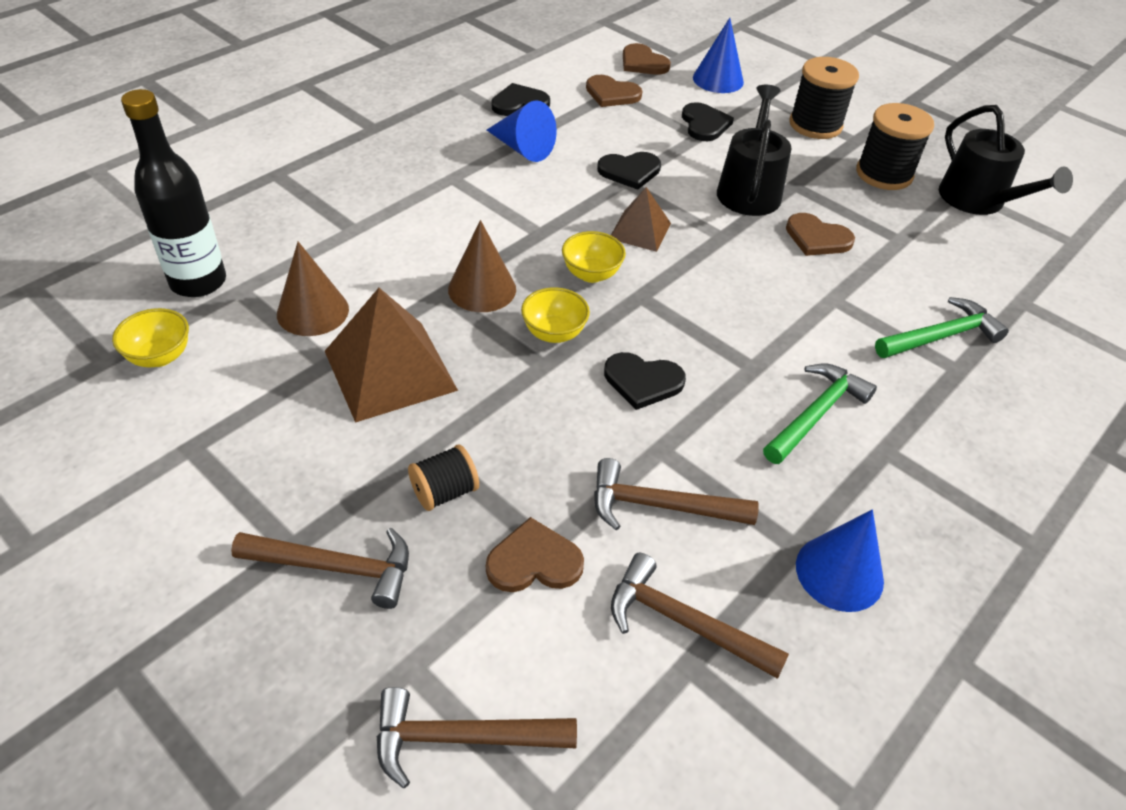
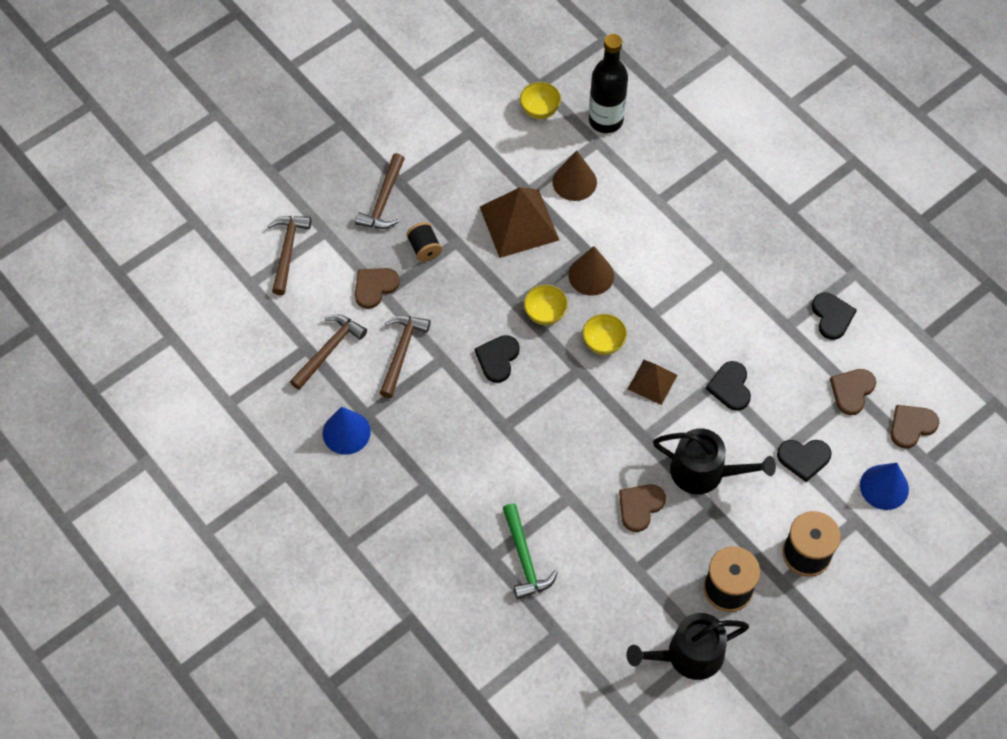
camera: 100 degrees right, 15 degrees up
brown heart [486,517,584,592] -> brown heart turned 135 degrees counterclockwise [355,268,400,309]
blue cone [487,100,557,162] -> none
green hammer [763,364,877,464] -> none

